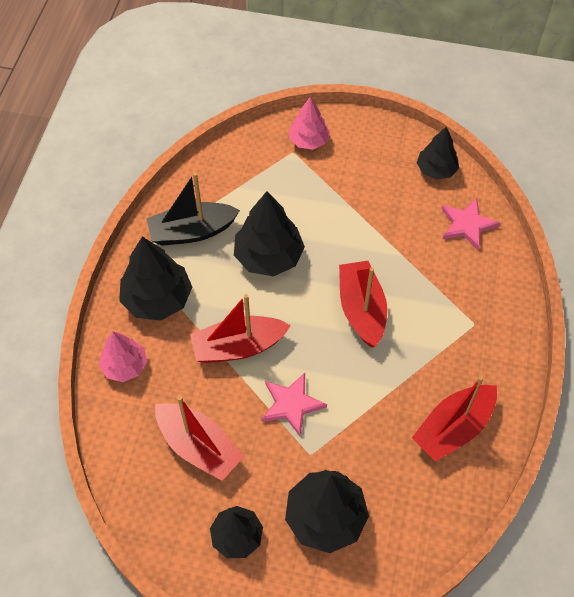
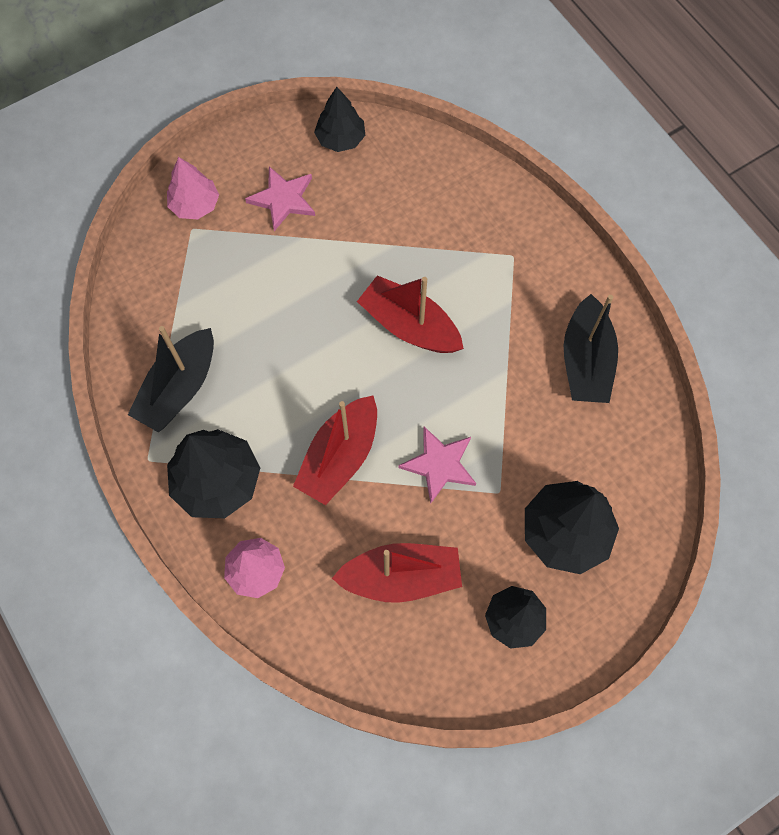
camera: 45 degrees left, 10 degrees up
black tree [234,191,305,276] -> none
red boat [412,376,497,461] -> black boat [564,294,618,403]
pink star [441,198,500,251] -> pink star moved to [245,166,315,231]

